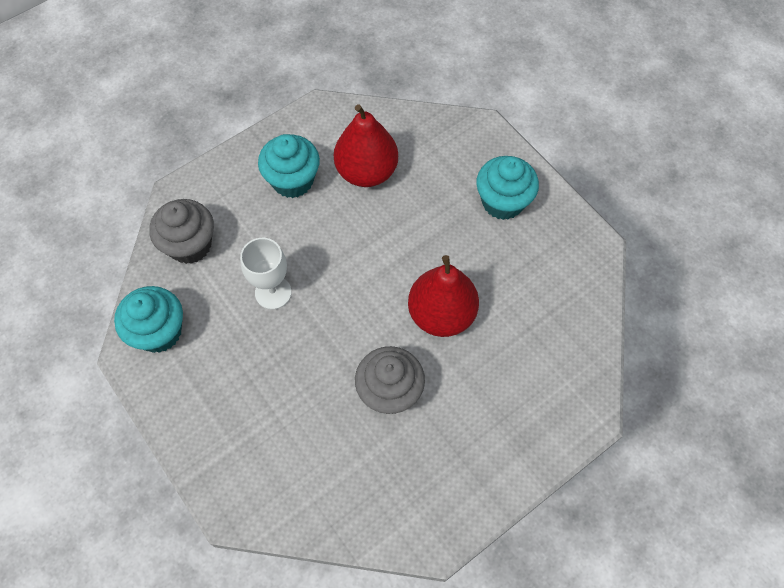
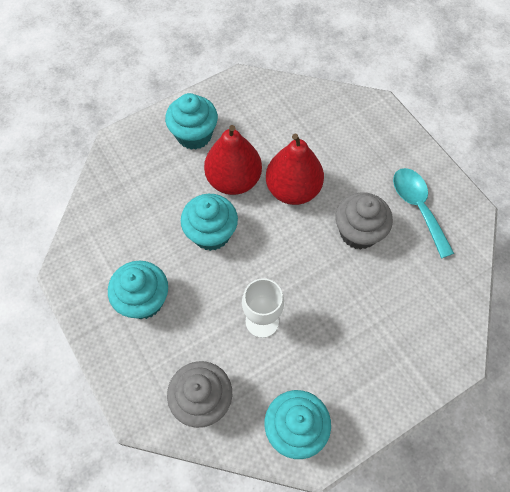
camera: 85 degrees left, 0 degrees up
red pear [334,104,398,187] -> red pear moved to [204,125,262,195]
none -> turquoise cupcake [181,194,238,251]
none -> turquoise spoon [393,168,454,258]

